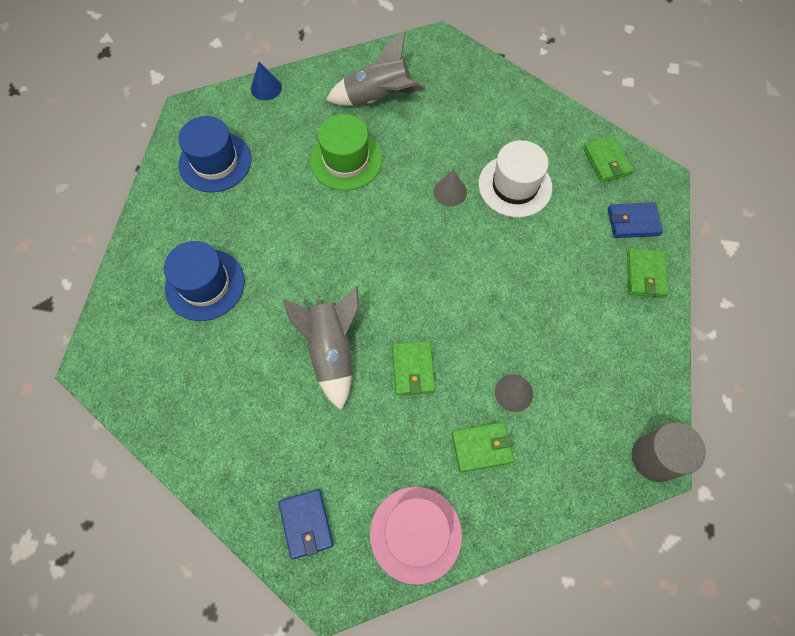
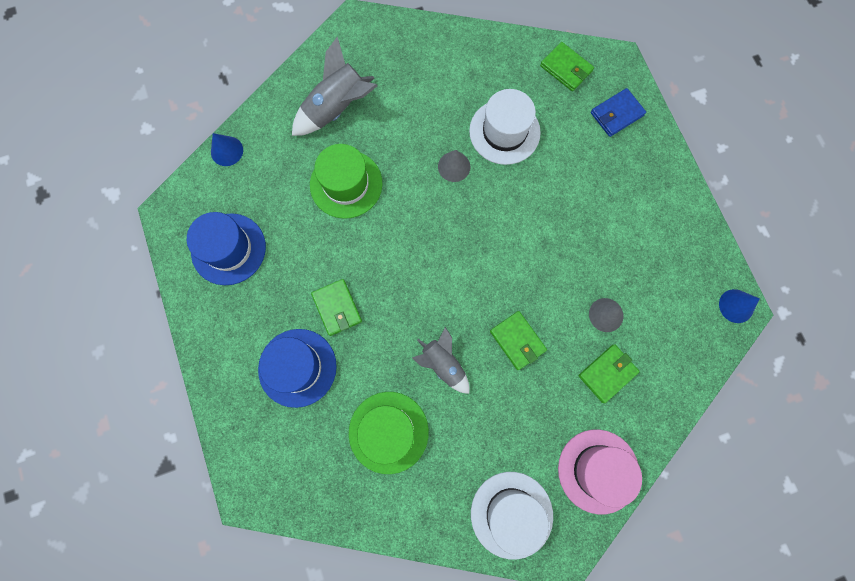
camera: 30 degrees left, 10 degrees up
blue wallet [279,489,334,559] -> white hat [471,472,553,560]
grey rocket [283,287,359,410] -> grey rocket [412,327,469,394], size x0.66
green wallet [627,248,669,298] -> green wallet moved to [311,279,362,336]
grey cylinder [632,422,706,482] -> blue cone [719,289,760,323]
none -> green hat [349,392,429,474]

